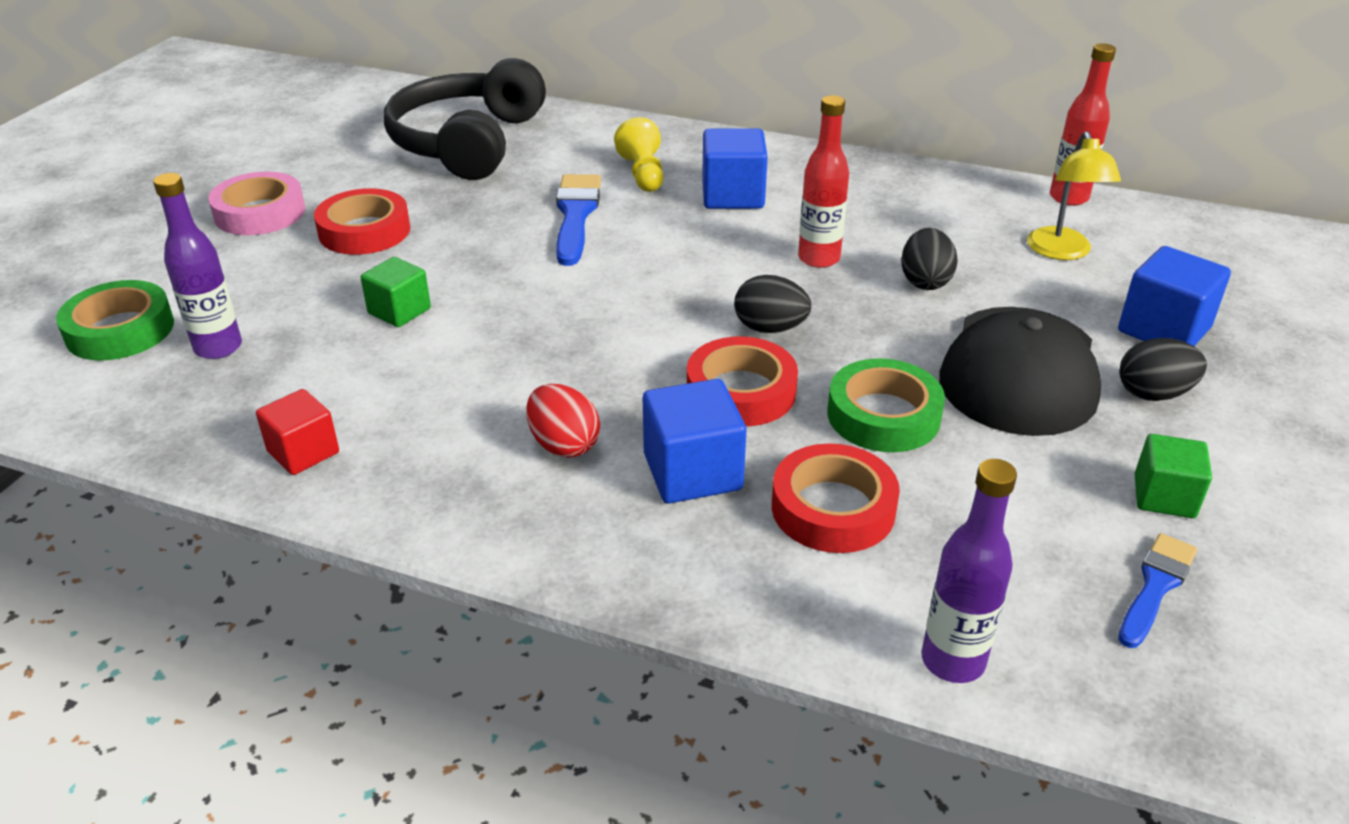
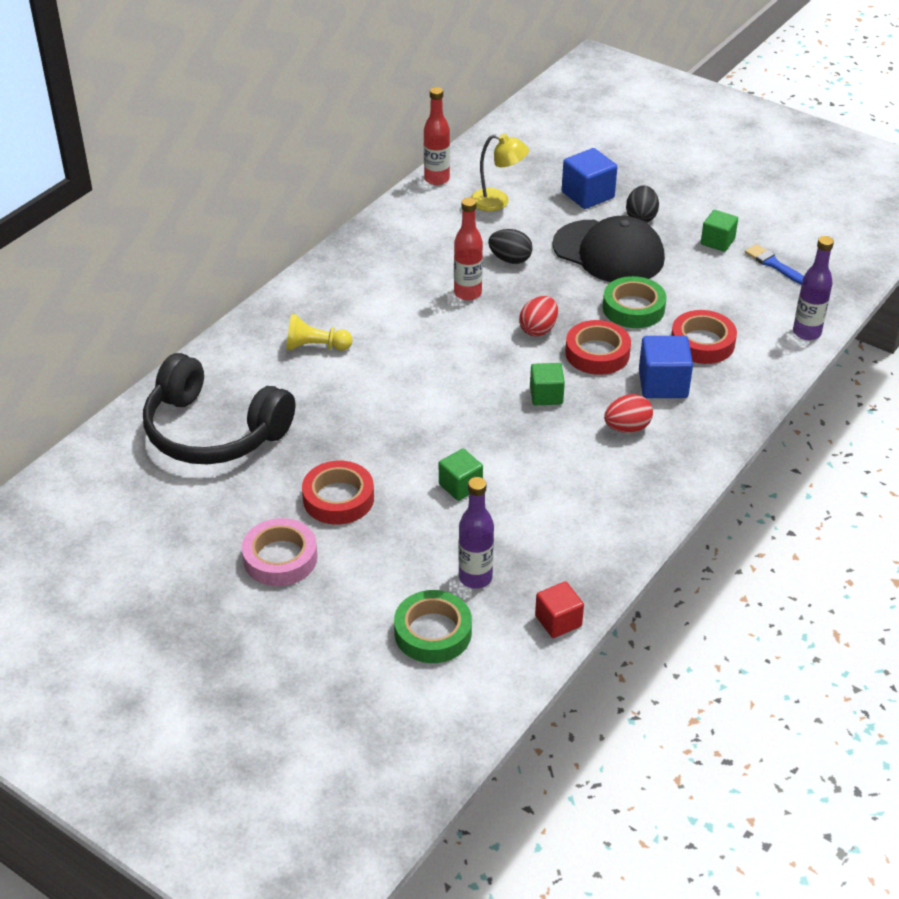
camera: 75 degrees left, 5 degrees up
red cube [256,389,339,475] -> red cube moved to [535,581,584,638]
blue brush [556,174,601,266] -> none
blue cube [702,128,768,209] -> none
black egg [734,275,811,333] -> red egg [519,296,558,336]
none -> green cube [530,363,565,405]

